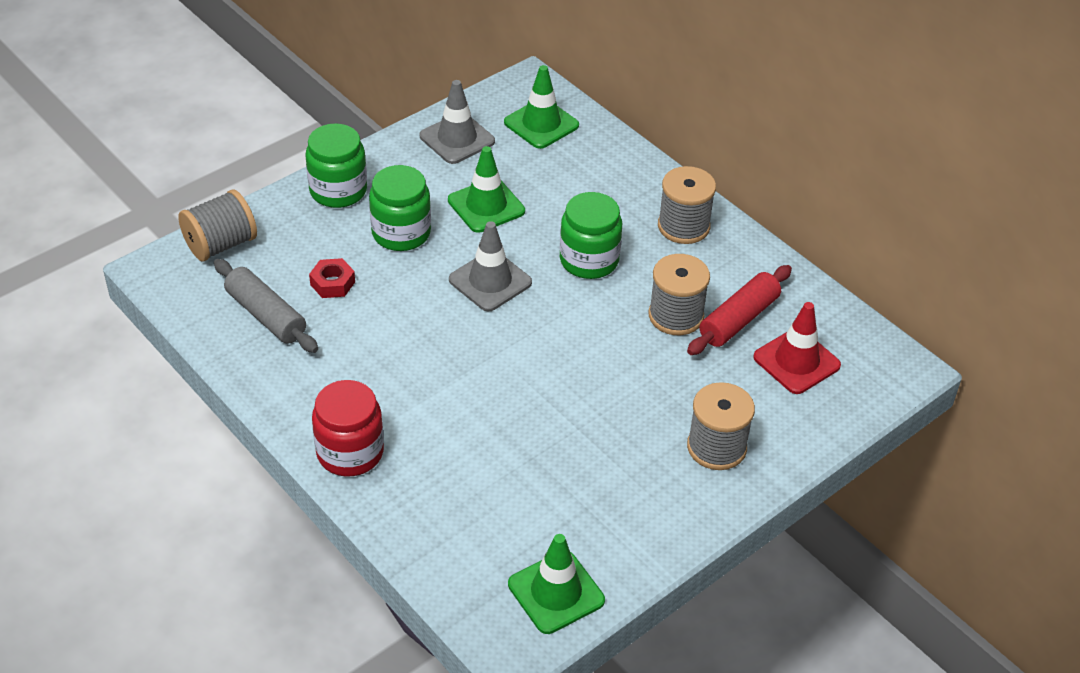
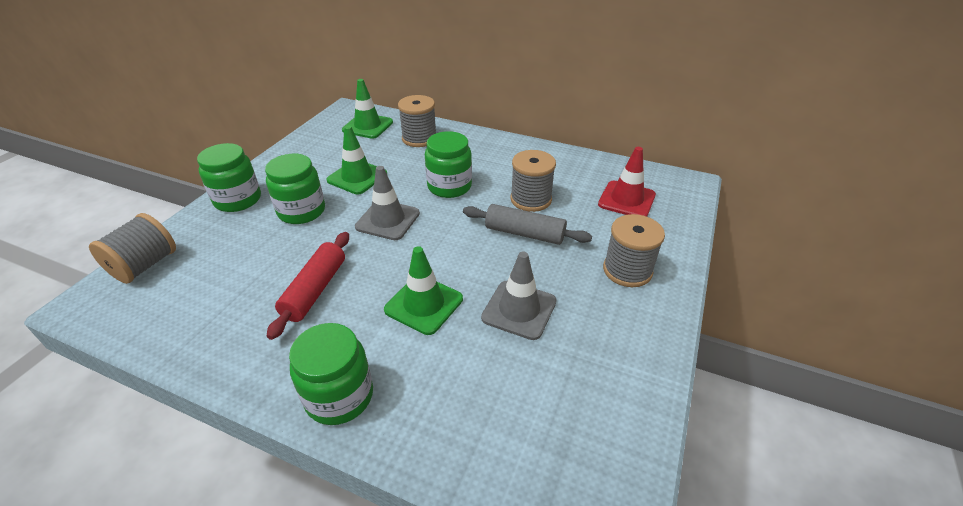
camera: 25 degrees left, 5 degrees down
grey rolling pin [214,259,318,353] -> grey rolling pin moved to [463,204,592,245]
red nut [309,258,355,298] -> none
red jar [312,380,384,477] -> green jar [289,323,373,425]
grey traffic cone [419,80,495,164] -> grey traffic cone moved to [481,252,557,340]
green traffic cone [508,534,605,634] -> green traffic cone moved to [384,246,463,335]
grey spool [658,166,716,244] -> grey spool moved to [398,95,436,147]
red rolling pin [687,265,792,355] -> red rolling pin moved to [266,232,349,340]

